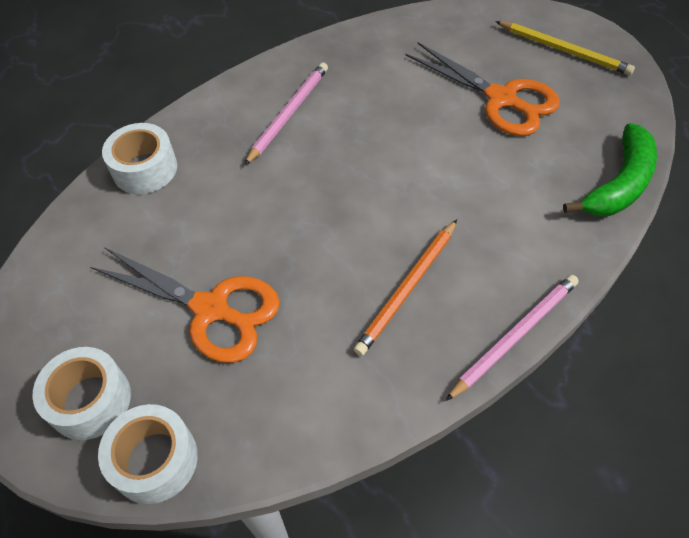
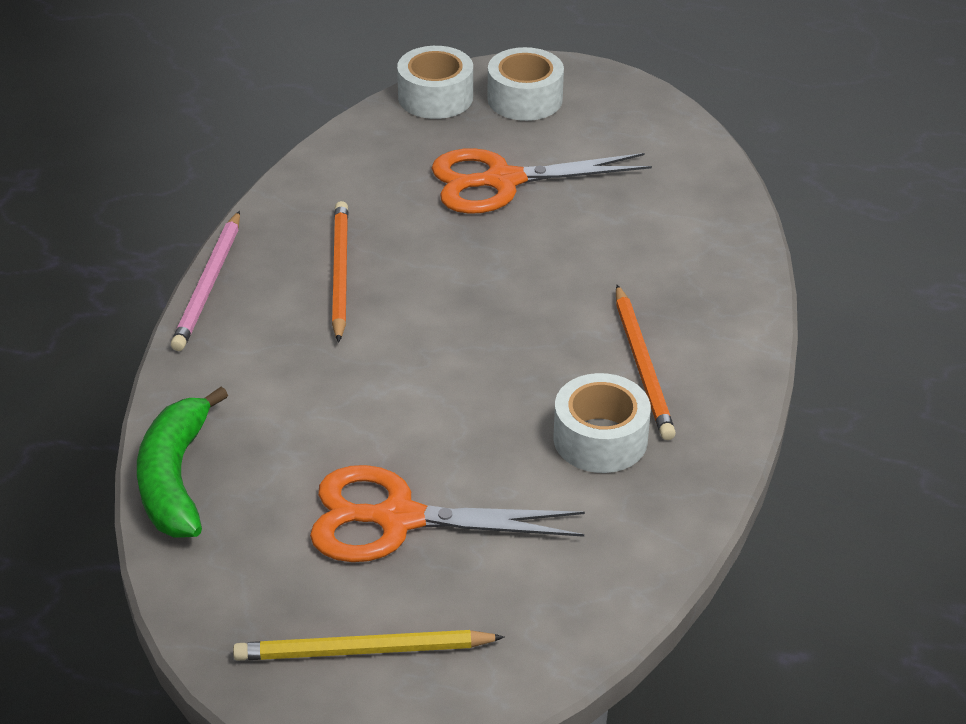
camera: 140 degrees right, 15 degrees down
white tape [102,123,177,194] -> white tape moved to [553,373,651,473]
pink pencil [244,62,328,166] -> orange pencil [616,285,676,440]

